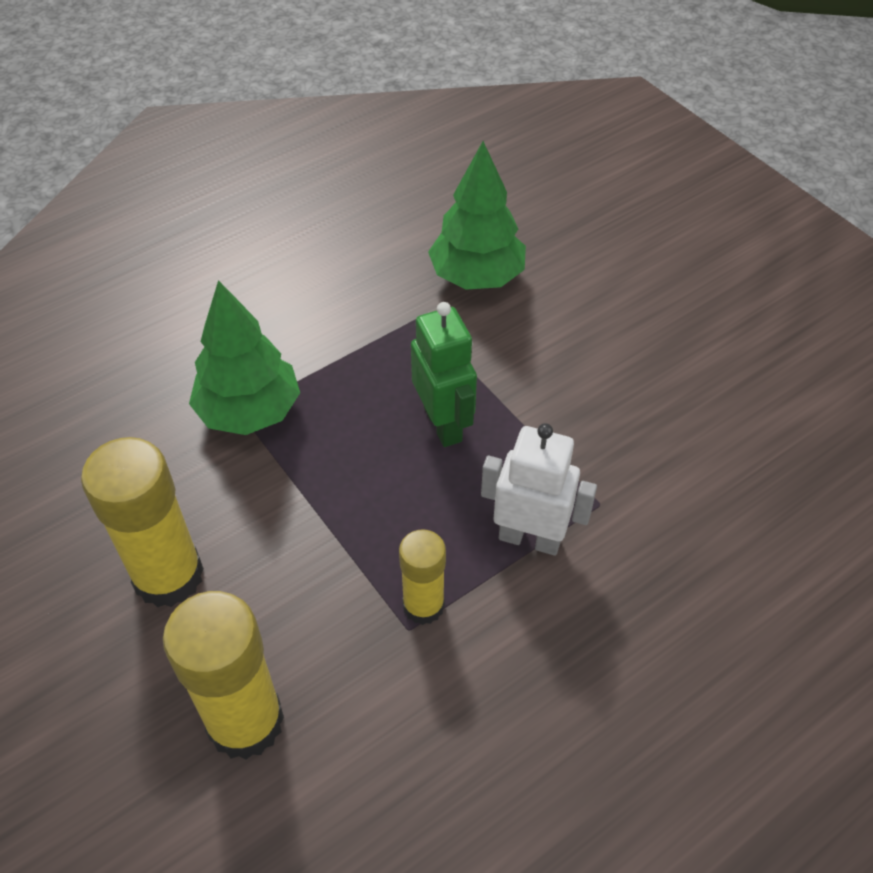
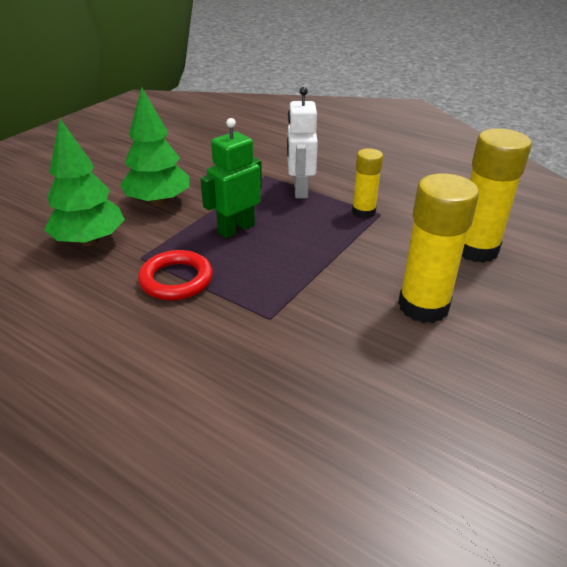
camera: 110 degrees left, 15 degrees down
green tree [189,280,300,435] -> green tree moved to [120,87,189,206]
none -> red ring [138,250,213,300]

